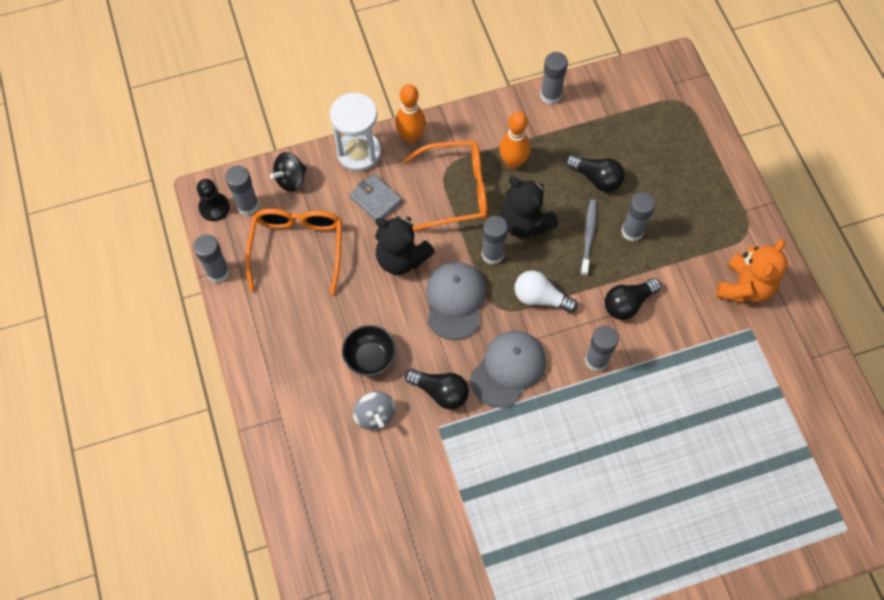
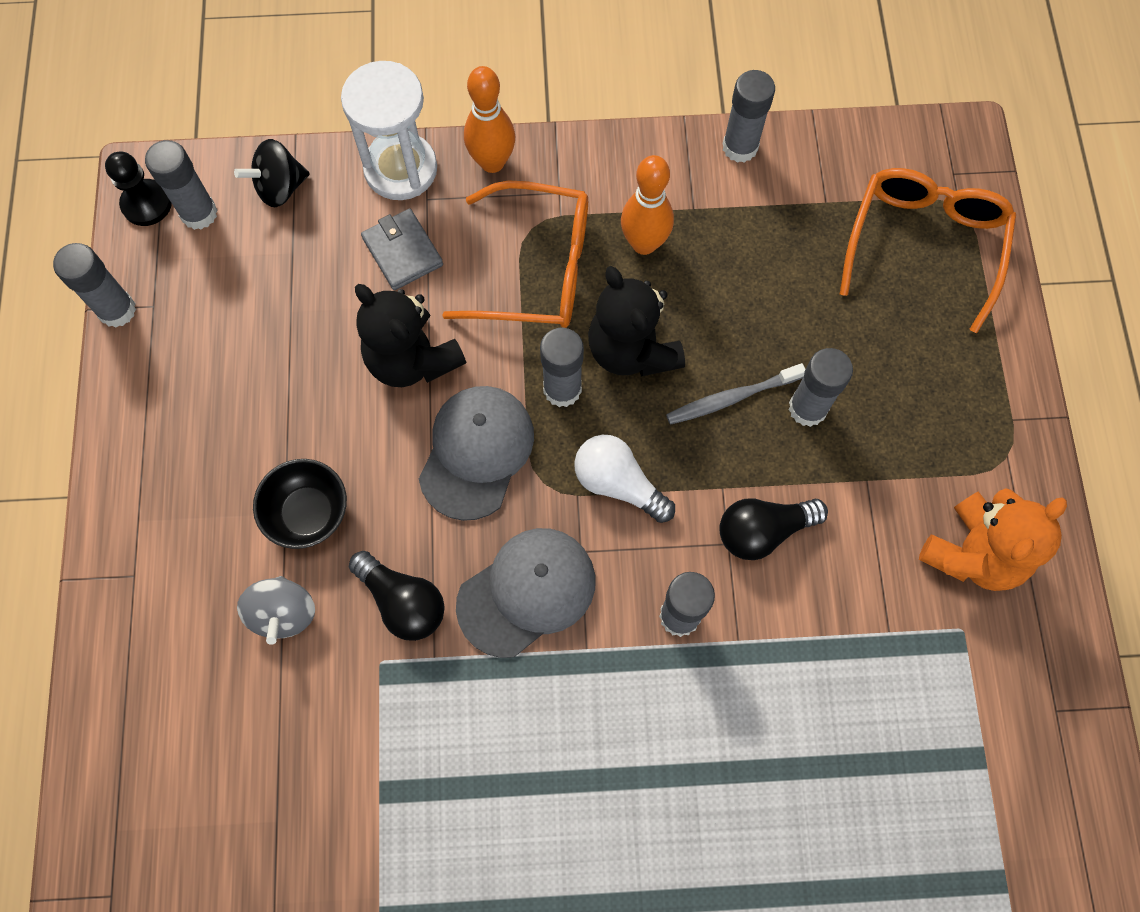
camera: 15 degrees right, 5 degrees up
orange glasses [245,209,342,295] -> orange glasses moved to [840,168,1016,333]
black light bulb [565,154,625,192] -> none
grey toothbrush [581,199,597,276] -> grey toothbrush turned 135 degrees counterclockwise [666,363,805,425]

